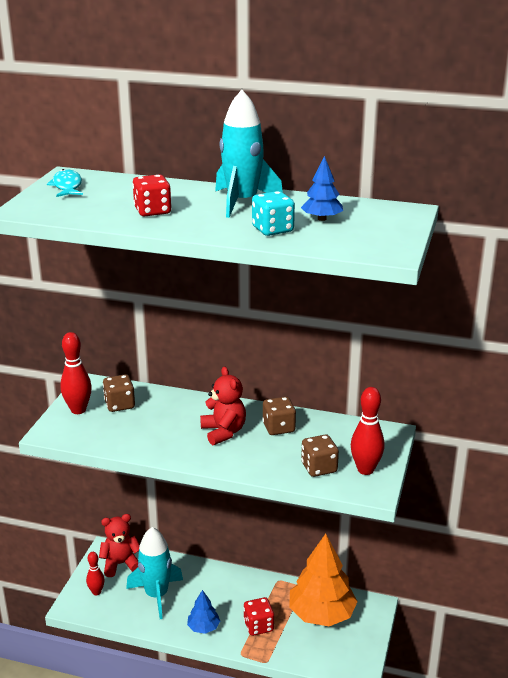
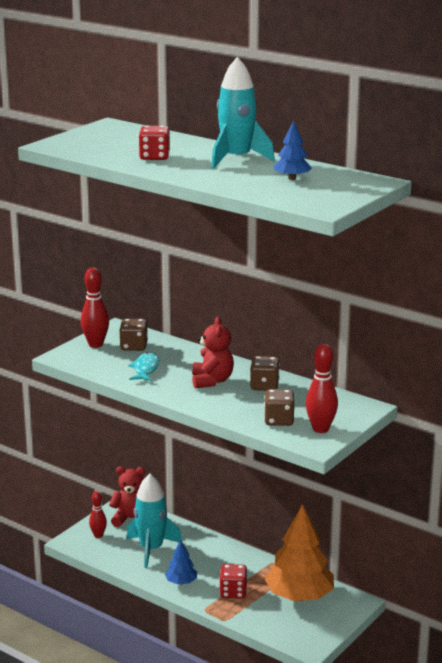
camera: 20 degrees right, 5 degrees down
turquoise fish [47,169,83,197] -> turquoise fish moved to [128,352,160,381]
turquoise dice [252,191,295,236] -> none

